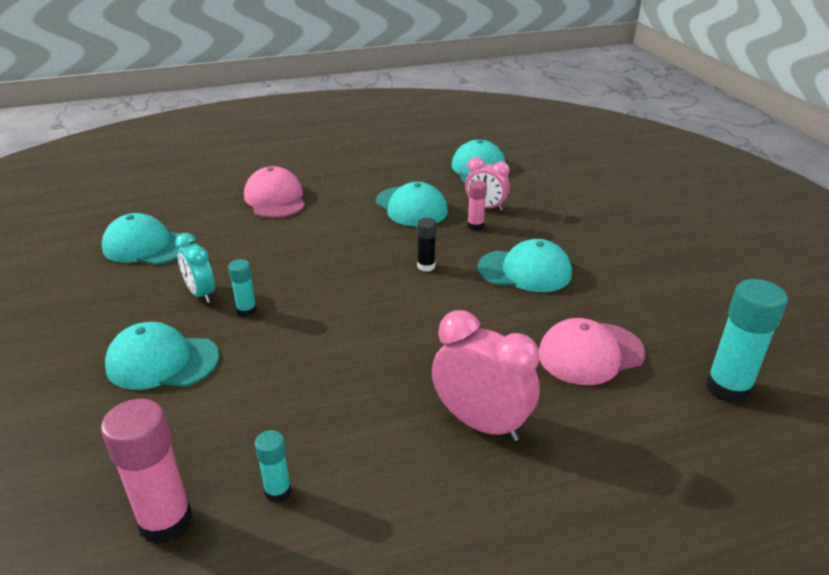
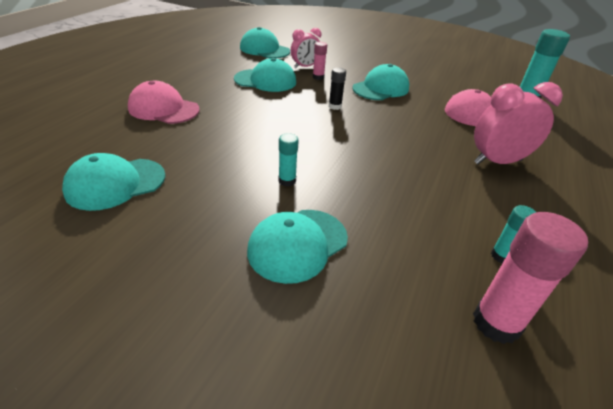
camera: 50 degrees left, 5 degrees up
turquoise clock [175,233,215,303] -> none

